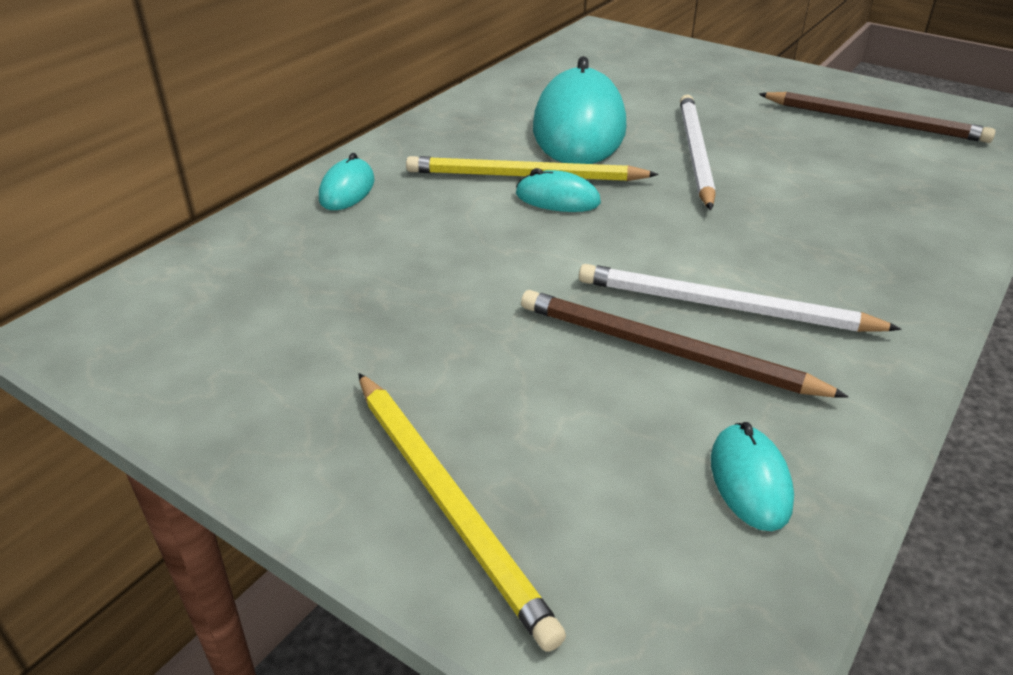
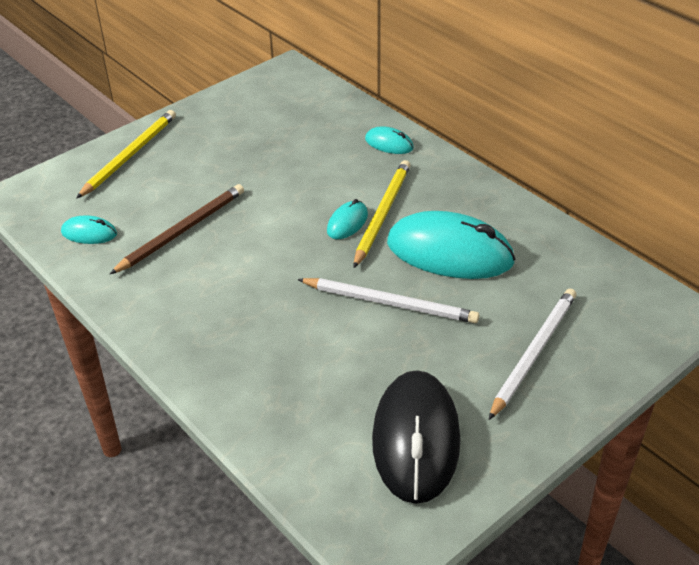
camera: 105 degrees right, 5 degrees up
yellow pencil [358,373,566,652] -> yellow pencil turned 135 degrees clockwise [76,110,176,199]
white pencil [579,264,901,332] -> white pencil moved to [489,289,577,420]
brown pencil [759,92,995,143] -> black mouse [372,370,461,504]

